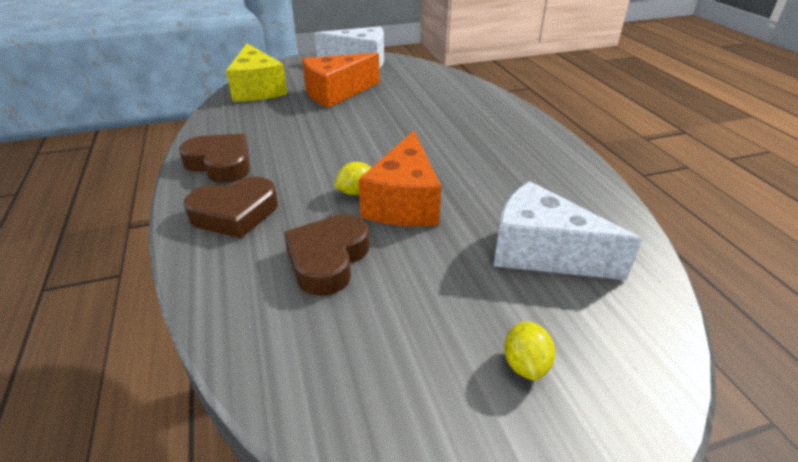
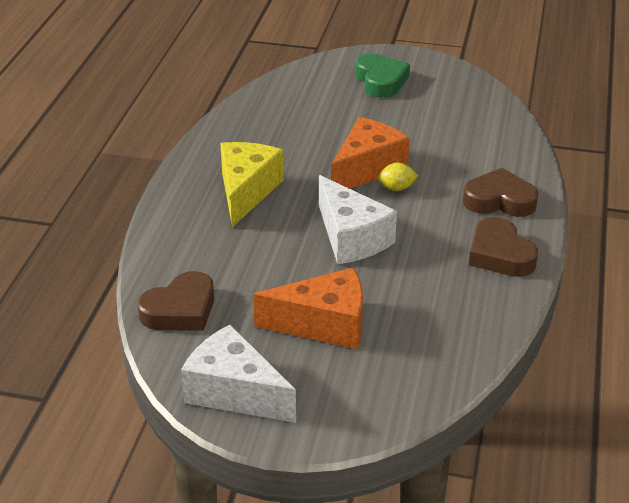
camera: 150 degrees left, 0 degrees up
yellow cheese [226,43,287,102] -> yellow cheese moved to [220,142,284,227]
brown heart [284,214,370,296] -> brown heart moved to [138,271,214,331]
white cheese [494,181,642,280] -> white cheese moved to [319,175,397,264]
yellow lemon [504,321,555,380] -> green heart [356,54,410,98]

